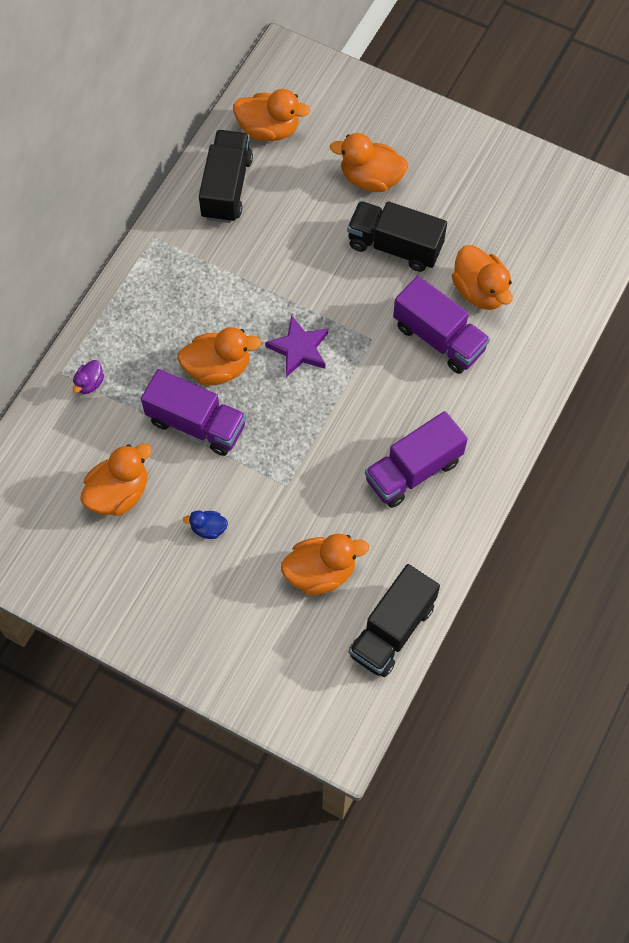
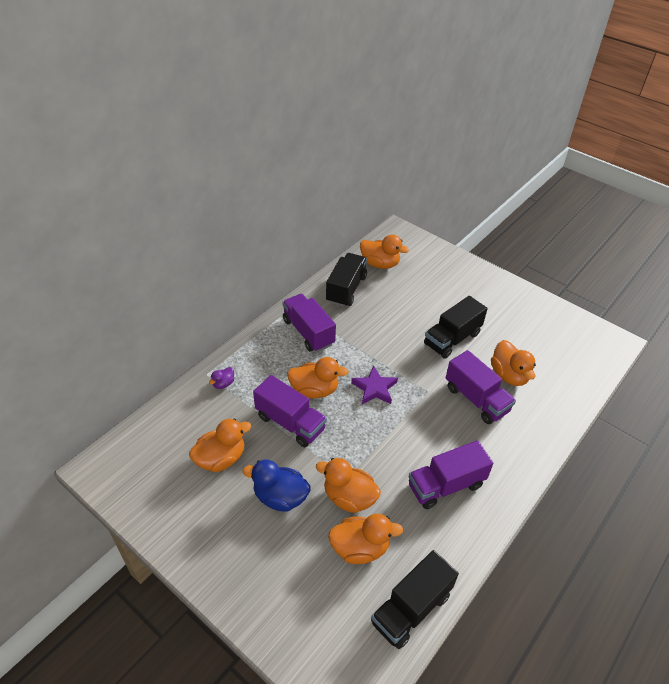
camera: 10 degrees right, 20 degrees down
blue duck [183,511,228,539] -> blue duck [242,459,310,511], size x1.96
orange duck [330,133,408,192] -> orange duck moved to [316,458,381,513]
black truck [347,201,447,272] -> black truck turned 75 degrees counterclockwise [424,296,488,359]
none -> purple truck [282,294,336,352]

